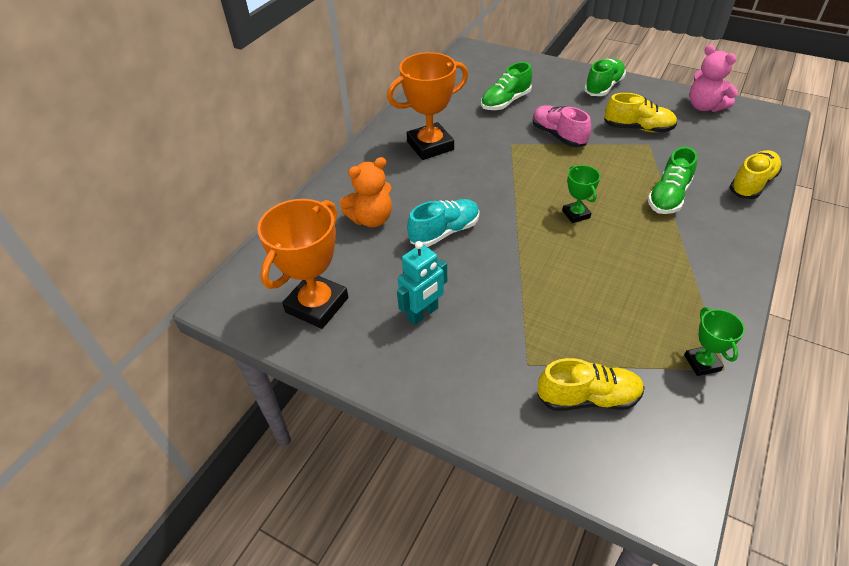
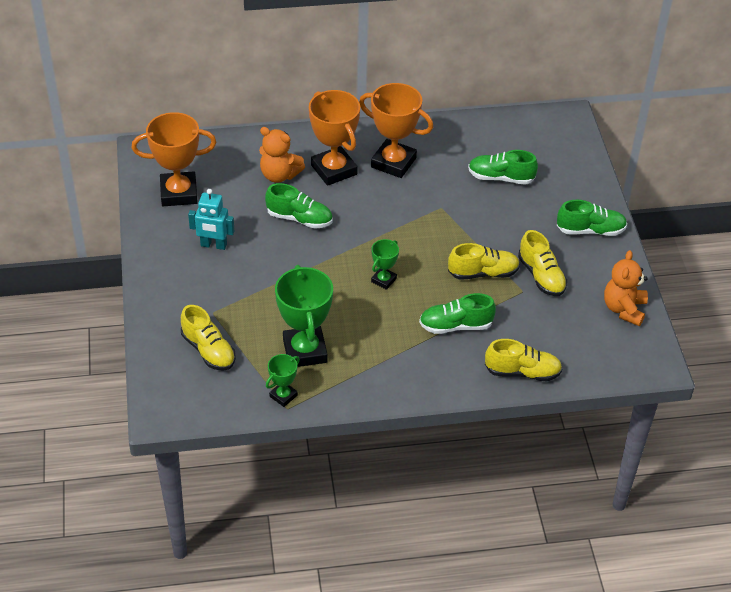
camera: 50 degrees right, 0 degrees up
turquoise shoe [407,199,480,247] -> green shoe [265,183,333,229]
pink shoe [532,105,591,147] -> none
pink teddy bear [689,45,738,112] -> orange teddy bear [604,250,648,326]
none -> green trophy [275,265,333,367]
none -> orange trophy [309,90,360,186]
none -> yellow shoe [448,243,520,280]

